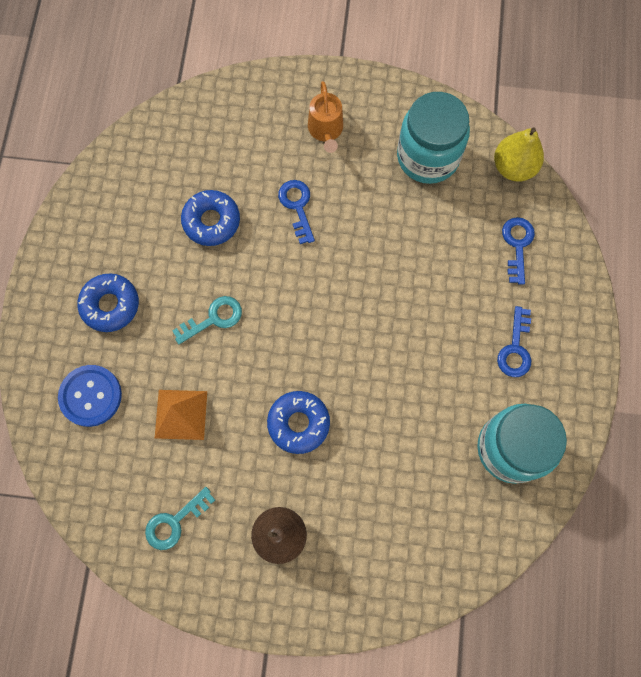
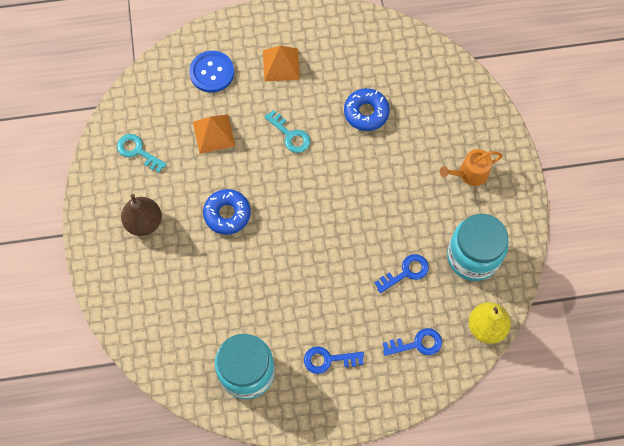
camera: 75 degrees right, 5 degrees down
blue donut [77,273,139,332] -> orange pyramid [263,46,300,82]
blue key [278,180,315,244] -> blue key moved to [374,254,429,293]

